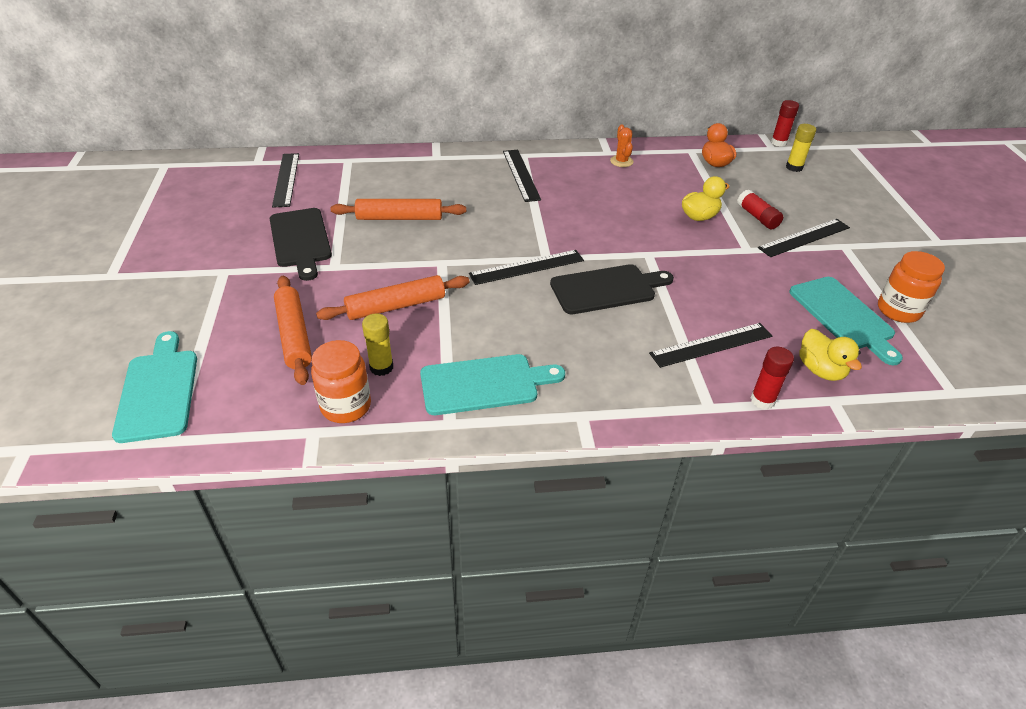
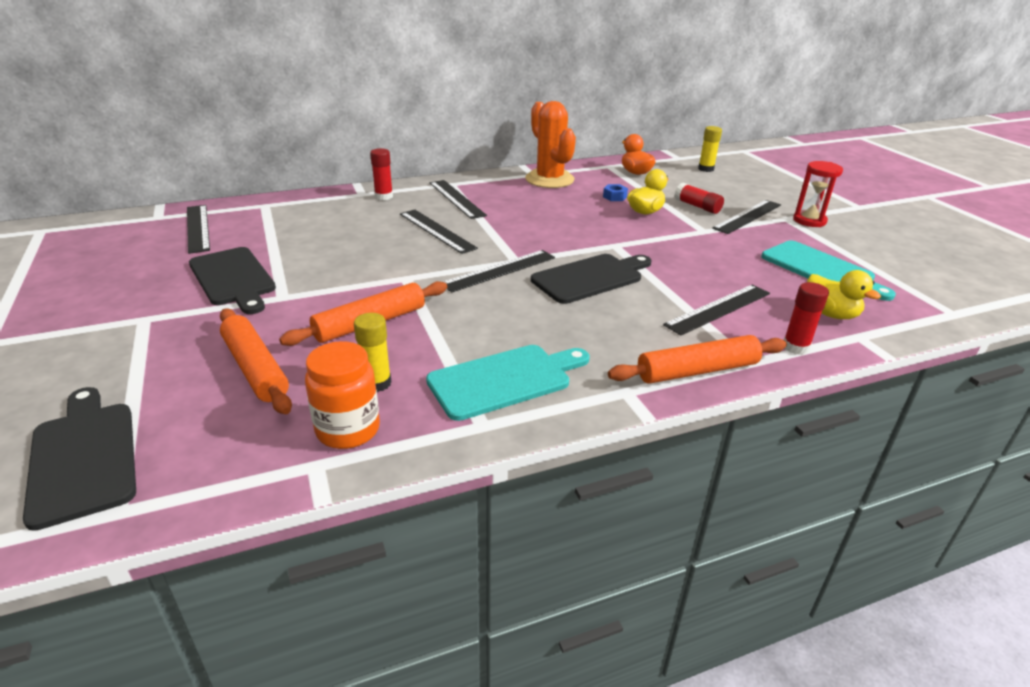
camera: 15 degrees left, 10 degrees down
turquoise cutting board [112,331,197,443] -> black cutting board [23,387,136,531]
orange rolling pin [330,199,466,220] -> orange rolling pin moved to [608,335,787,384]
orange cactus [610,125,634,167] -> orange cactus [525,101,576,188], size x2.13
red glue stick [771,100,799,147] -> red glue stick moved to [370,148,393,200]
orange jar [878,251,945,323] -> none
none -> black ruler [400,210,478,254]
none -> blue nut [603,184,628,201]
none -> red hourglass [793,161,843,227]

